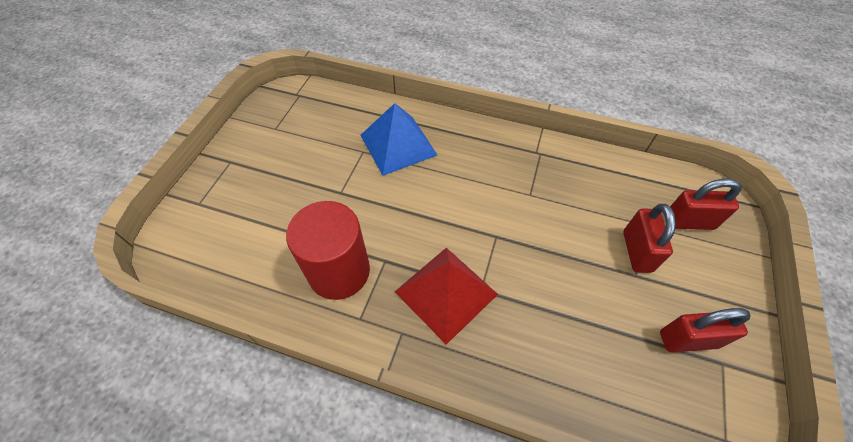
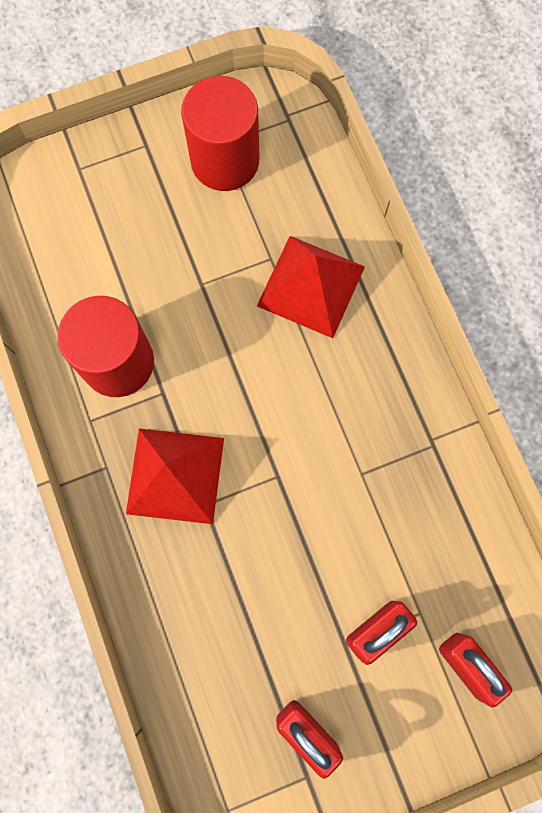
camera: 50 degrees right, 20 degrees up
blue pyramid [360,103,437,176] -> red pyramid [257,236,365,338]
none -> red cylinder [181,76,259,191]

